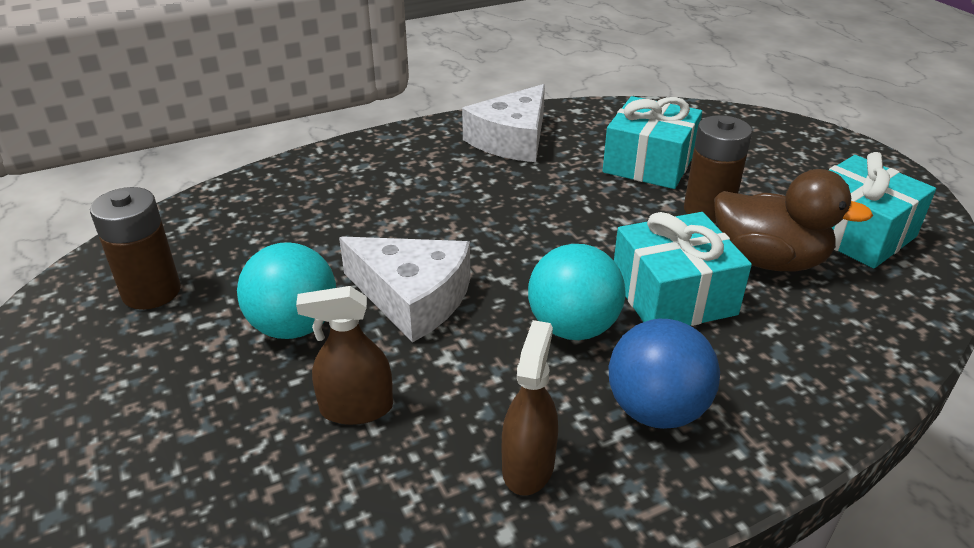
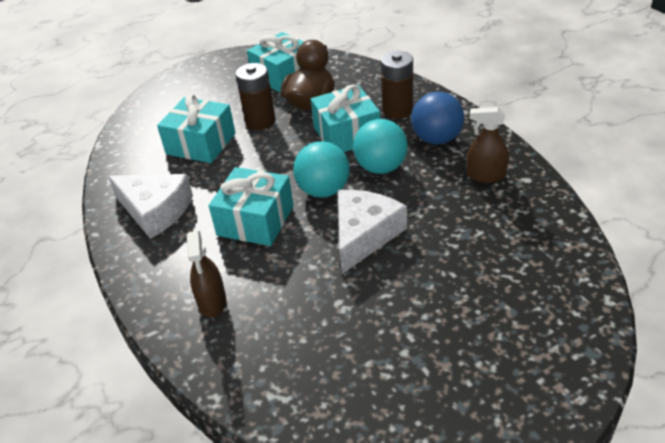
camera: 90 degrees left, 5 degrees up
brown battery [90,187,181,310] -> brown battery moved to [381,51,413,119]
turquoise ball [237,242,336,339] -> turquoise ball moved to [293,141,350,198]
brown spray bottle [296,286,393,425] -> brown spray bottle moved to [187,231,226,318]
none -> turquoise gift [209,167,294,246]

